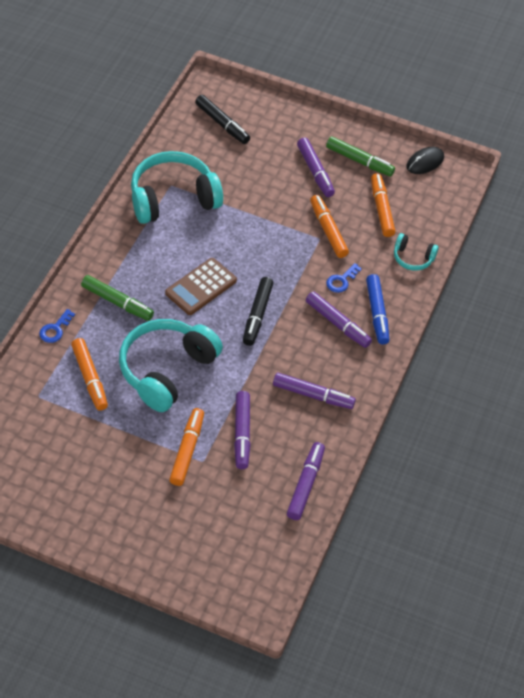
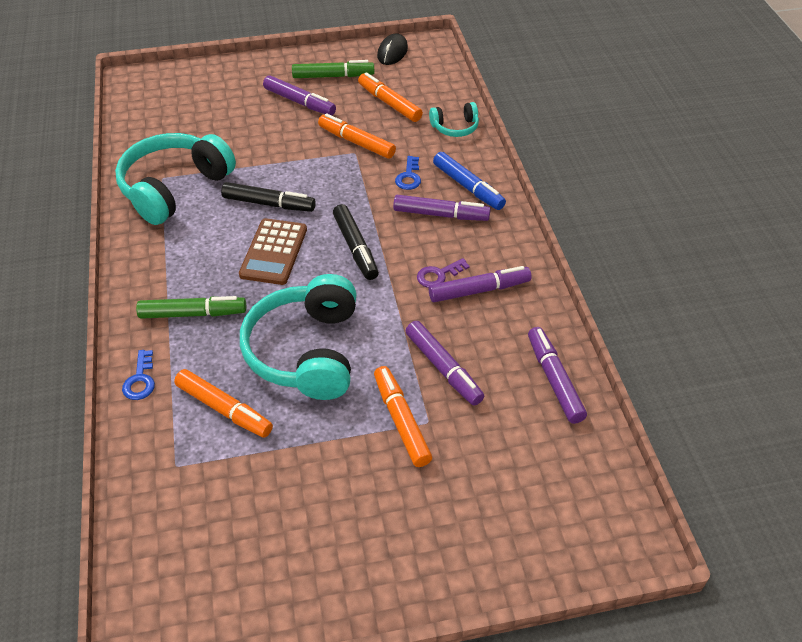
camera: 30 degrees left, 5 degrees down
black marker [195,95,250,144] -> black marker moved to [221,182,316,212]
none -> purple key [417,258,470,288]

